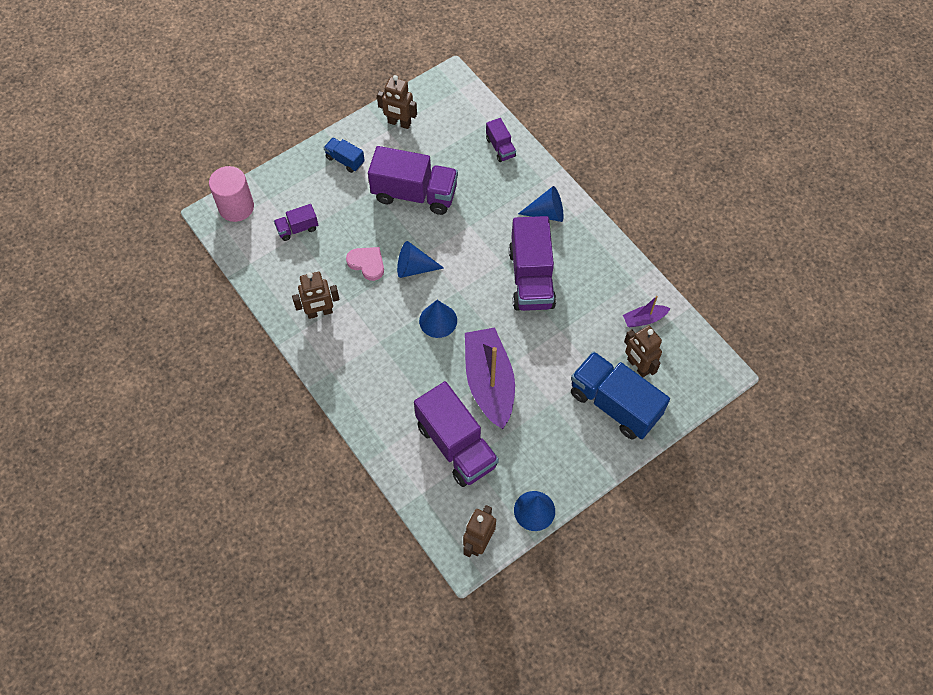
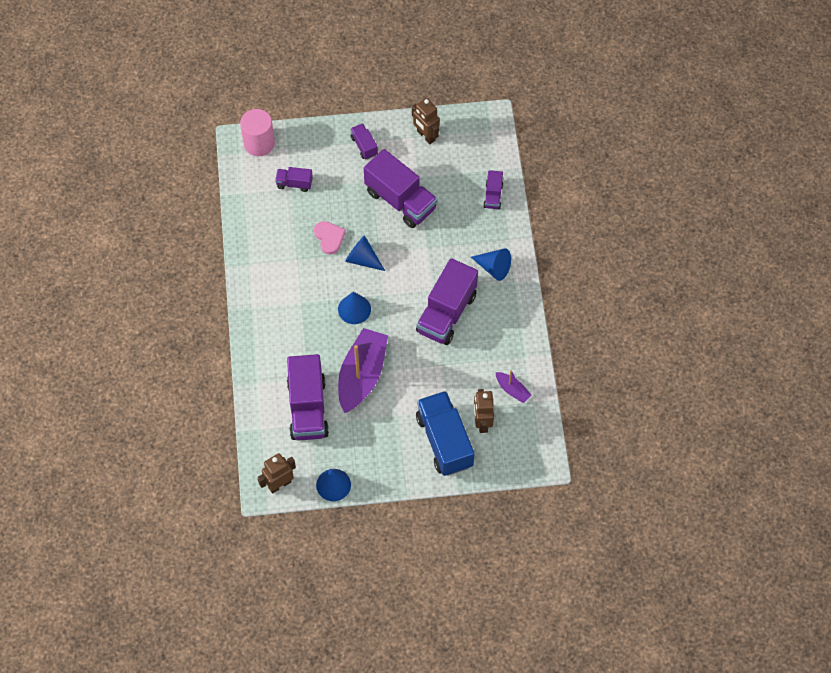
camera: 30 degrees right, 0 degrees up
brown robot [292,272,340,319] -> none
blue truck [324,138,365,173] -> purple truck [350,123,378,160]
purple boat [623,296,670,327] -> purple boat turned 150 degrees counterclockwise [496,370,531,403]

